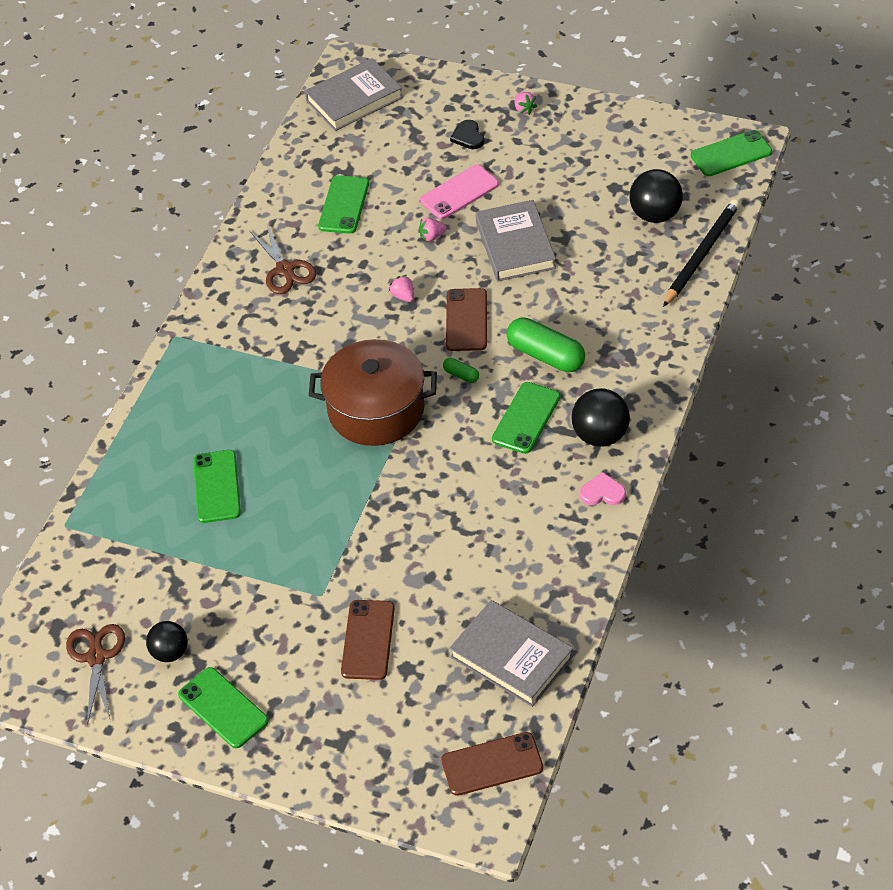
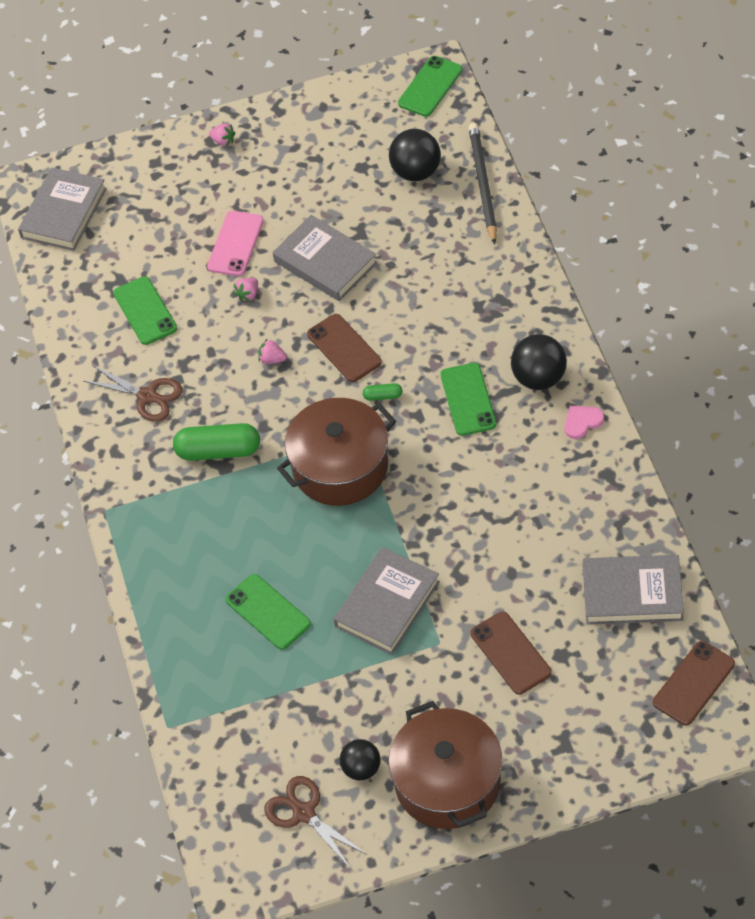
camera: 35 degrees left, 5 degrees up
green phone [178,667,268,748] -> brown pot [388,701,502,829]
black heart [450,120,484,149] -> none
green capsule [507,318,585,372] -> green capsule moved to [173,423,260,461]
none -> grey book [334,547,440,655]

